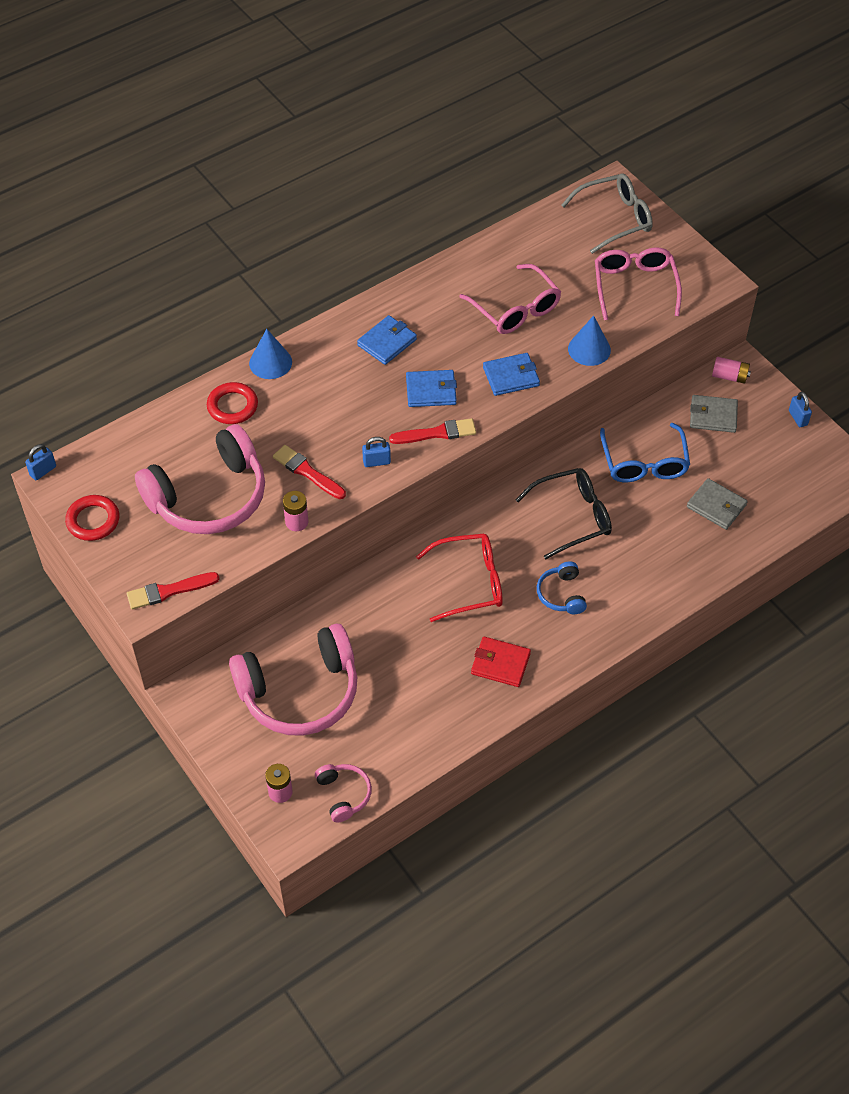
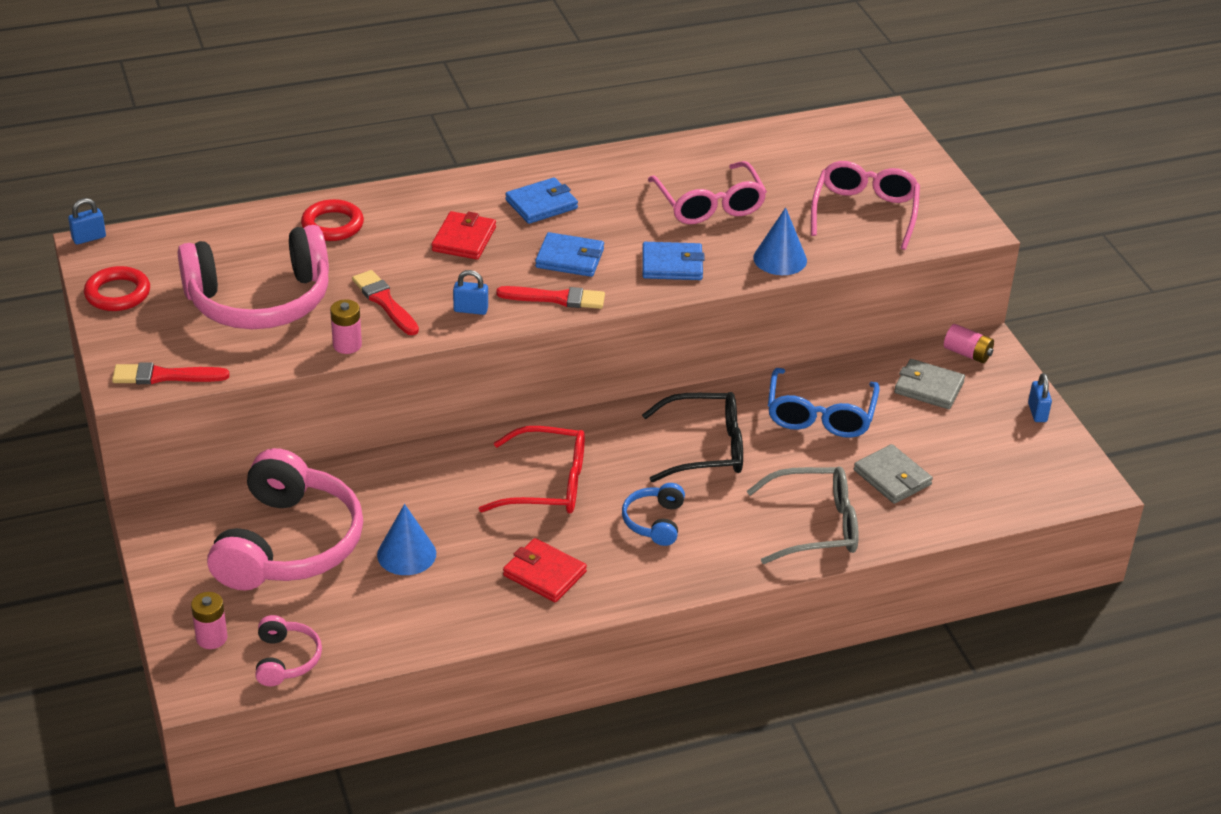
camera: 15 degrees right, 15 degrees down
pink headphones [229,623,357,736] -> pink headphones turned 75 degrees counterclockwise [207,448,363,590]
blue cone [249,329,292,379] -> blue cone moved to [377,504,436,575]
grey glasses [561,174,653,254] -> grey glasses moved to [747,466,859,564]
none -> red wallet [432,211,496,260]

